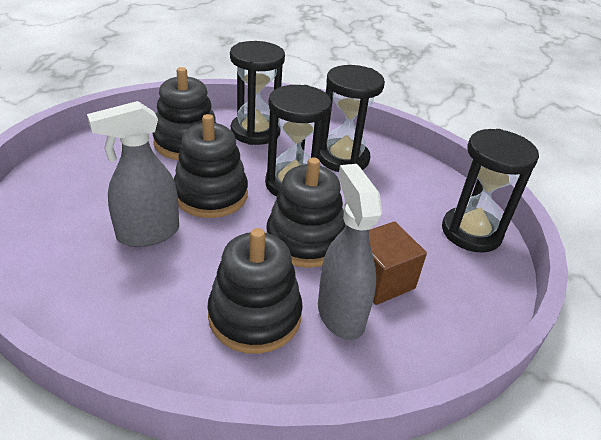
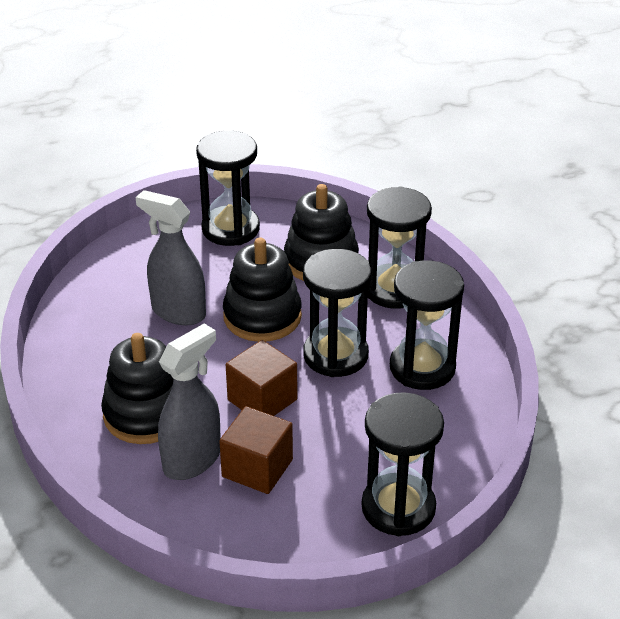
camera: 60 degrees right, 0 degrees up
black stacking toy [266,157,346,268] -> brown cube [226,340,298,416]
none -> black hourglass [196,131,260,246]

